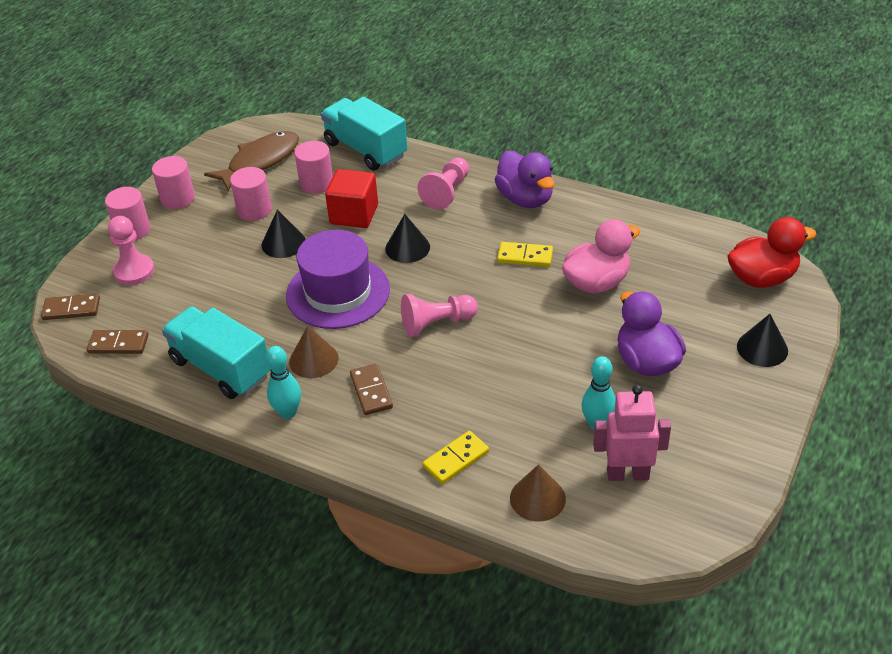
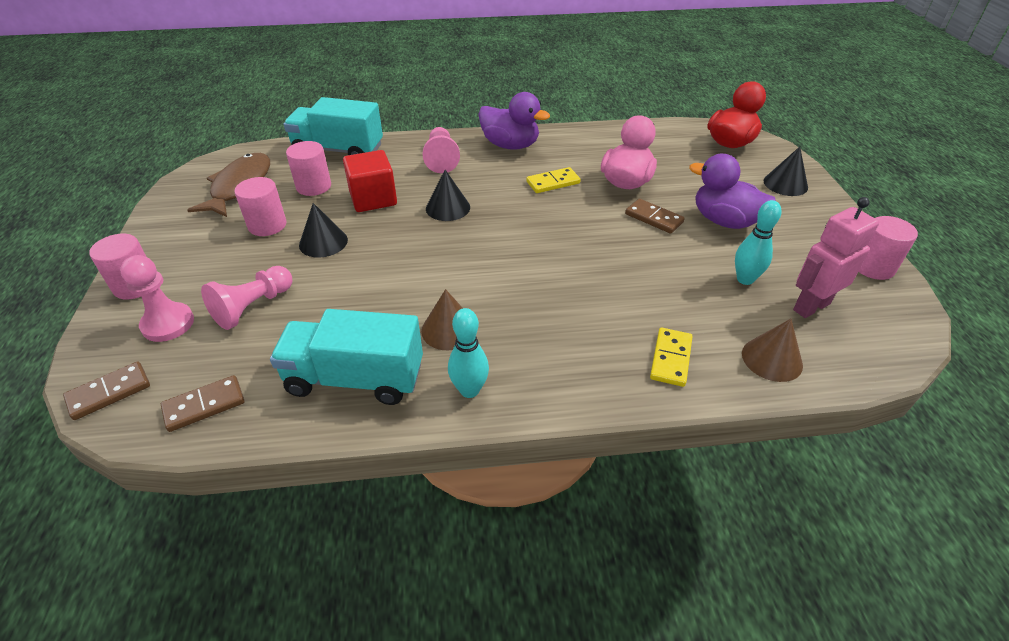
camera: 35 degrees left, 0 degrees up
pink cylinder [152,156,195,209] -> pink cylinder moved to [859,216,918,280]
purple hat [286,230,390,329] -> none
brown domino [350,364,393,415] -> brown domino moved to [625,199,685,234]
pink pawn [401,294,478,337] -> pink pawn moved to [201,266,293,330]

